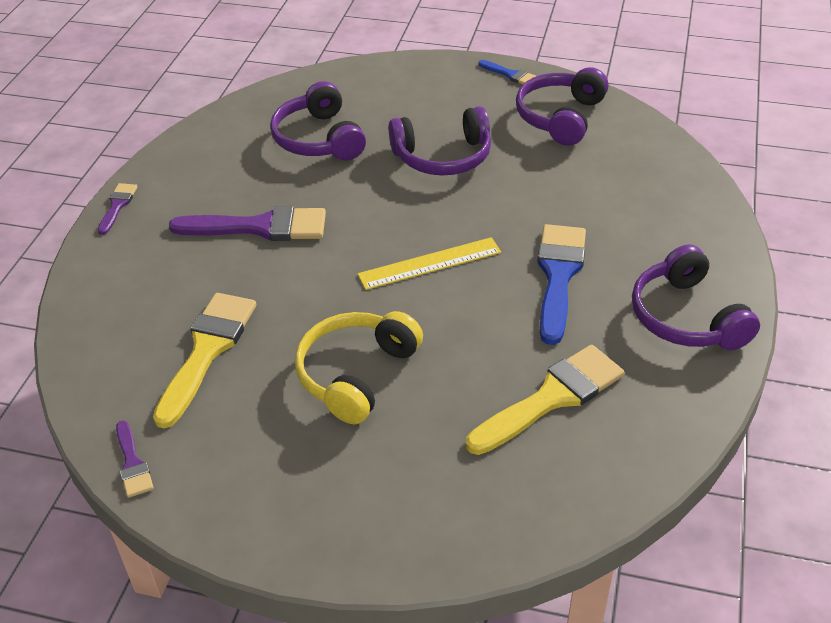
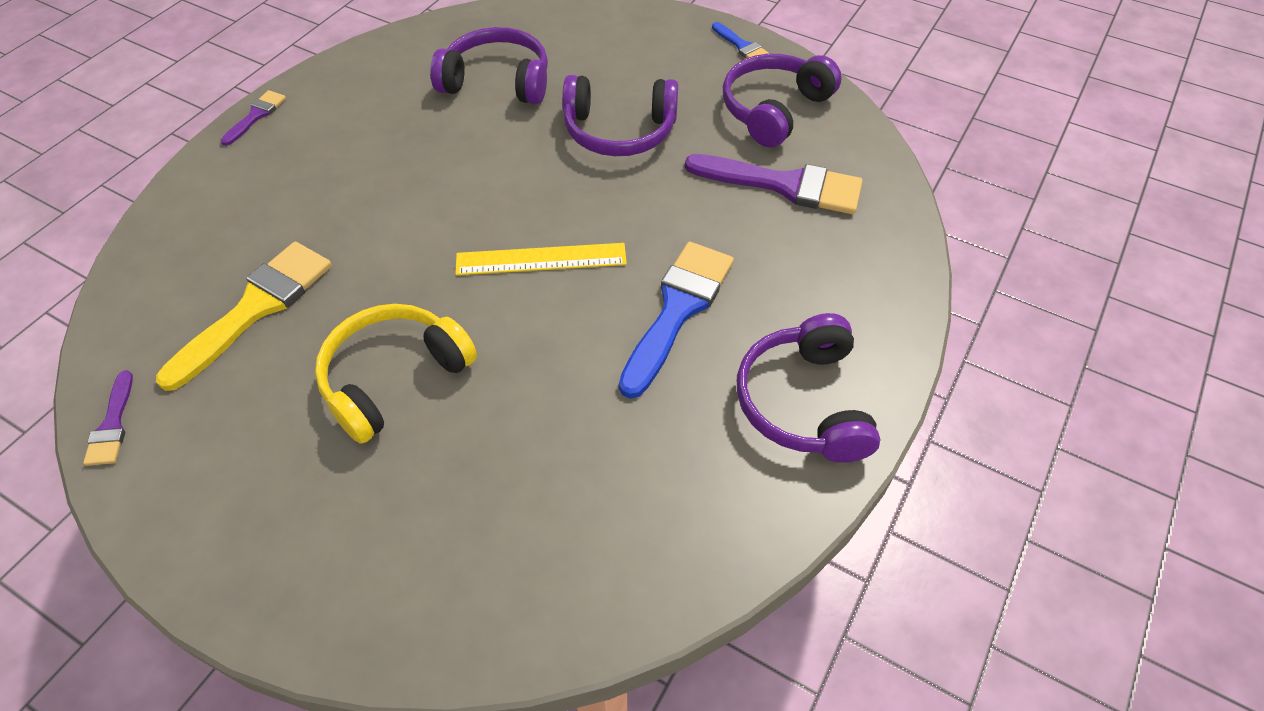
camera: 15 degrees right, 10 degrees up
purple brush [169,206,326,241] -> purple brush moved to [685,154,863,214]
purple headphones [270,81,366,161] -> purple headphones turned 105 degrees clockwise [430,27,548,104]
yellow brush [466,345,624,455] -> none

